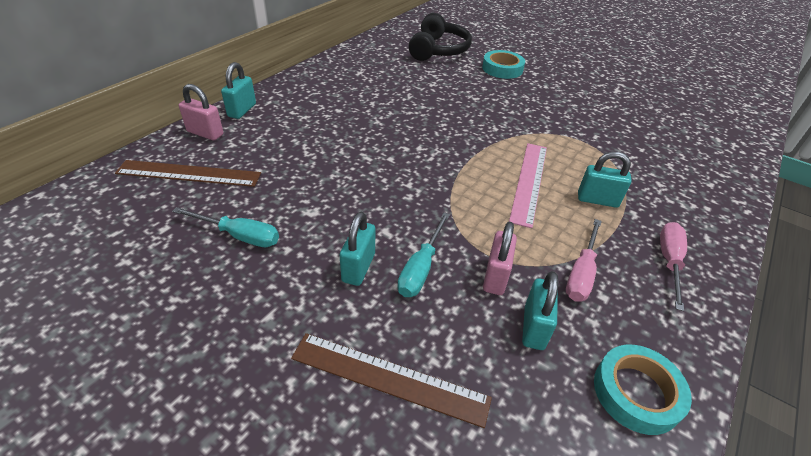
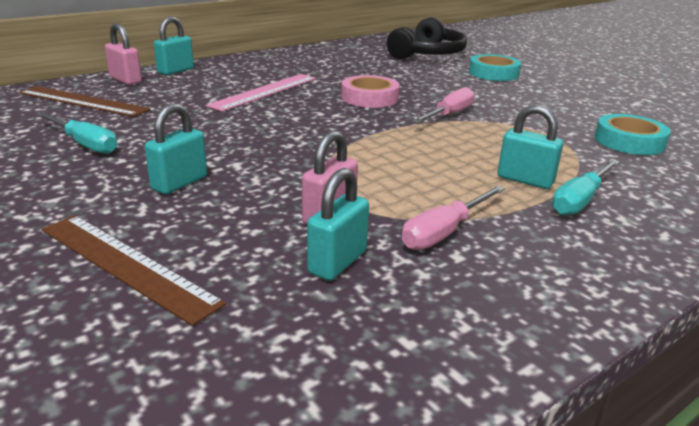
camera: 20 degrees right, 15 degrees down
turquoise screwdriver [397,213,450,297] -> turquoise screwdriver moved to [552,159,620,215]
pink ruler [509,143,547,228] -> pink ruler moved to [206,74,316,112]
turquoise tape [594,345,692,435] -> turquoise tape moved to [595,114,671,155]
pink screwdriver [660,222,687,311] -> pink screwdriver moved to [412,87,475,124]
none -> pink tape [341,75,400,108]

